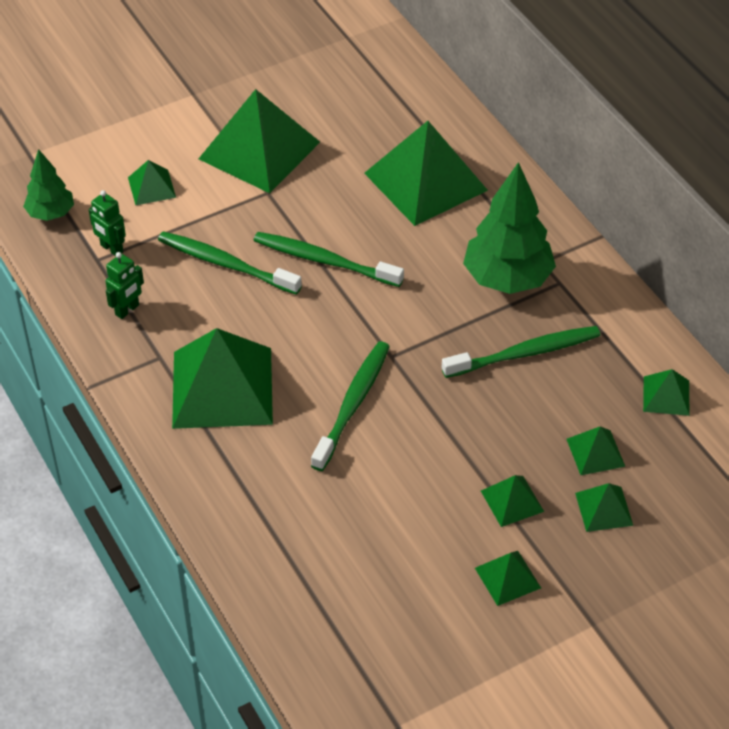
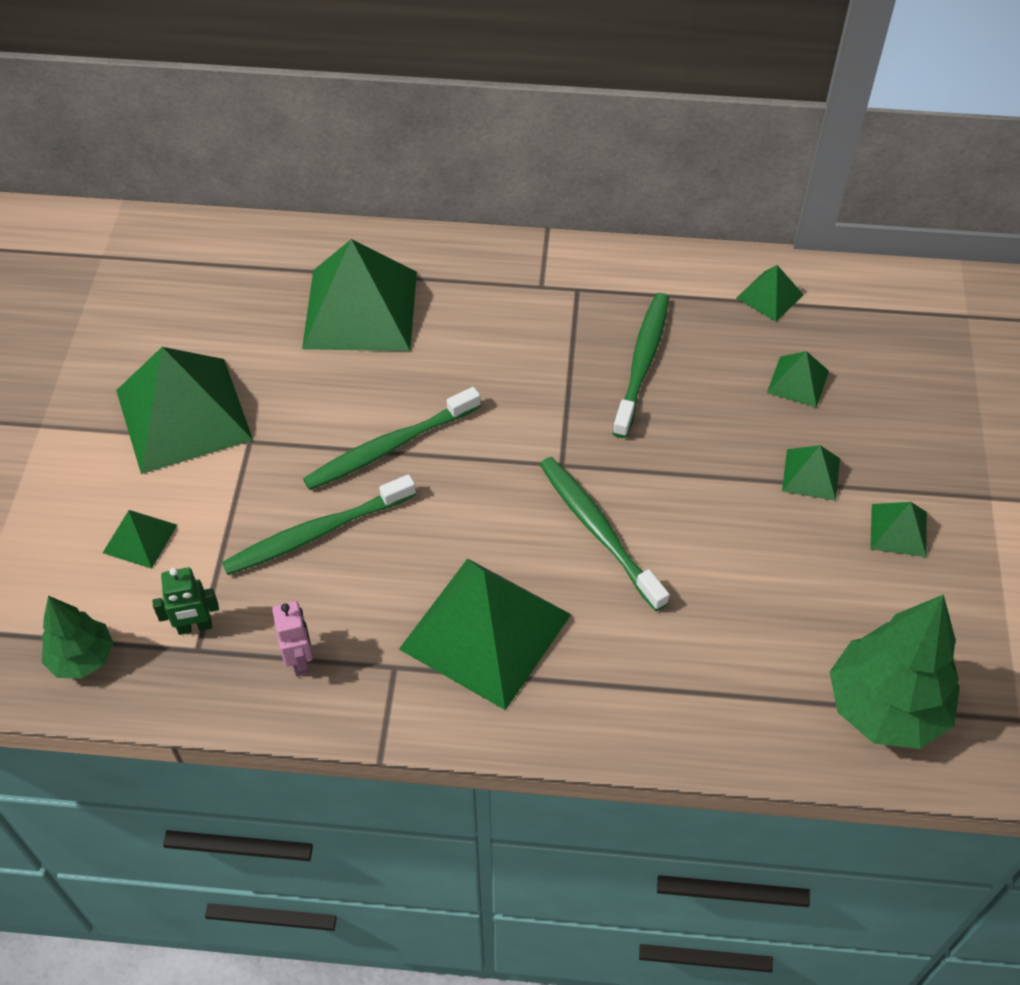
camera: 55 degrees left, 5 degrees up
green robot [105,252,144,319] -> pink robot [272,601,313,677]
green tree [463,162,556,294] -> green tree moved to [830,594,960,749]
green pyramid [575,483,633,532] -> none

